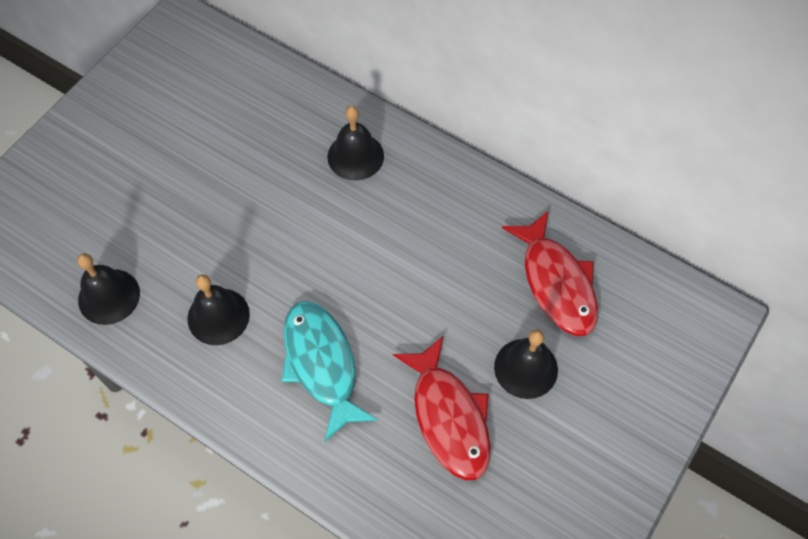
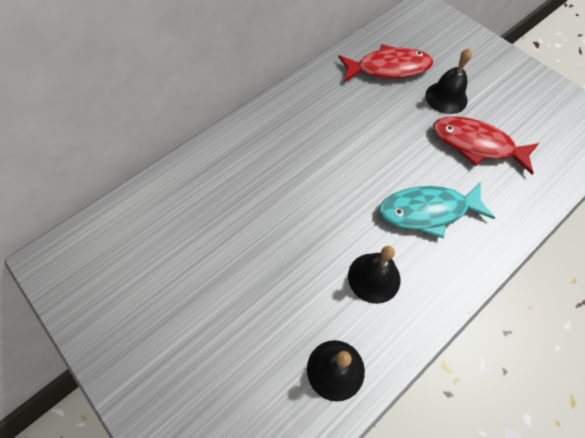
camera: 75 degrees left, 0 degrees up
black bell [327,106,384,181] -> none
red fish [393,336,491,481] -> red fish turned 150 degrees counterclockwise [433,116,539,174]

